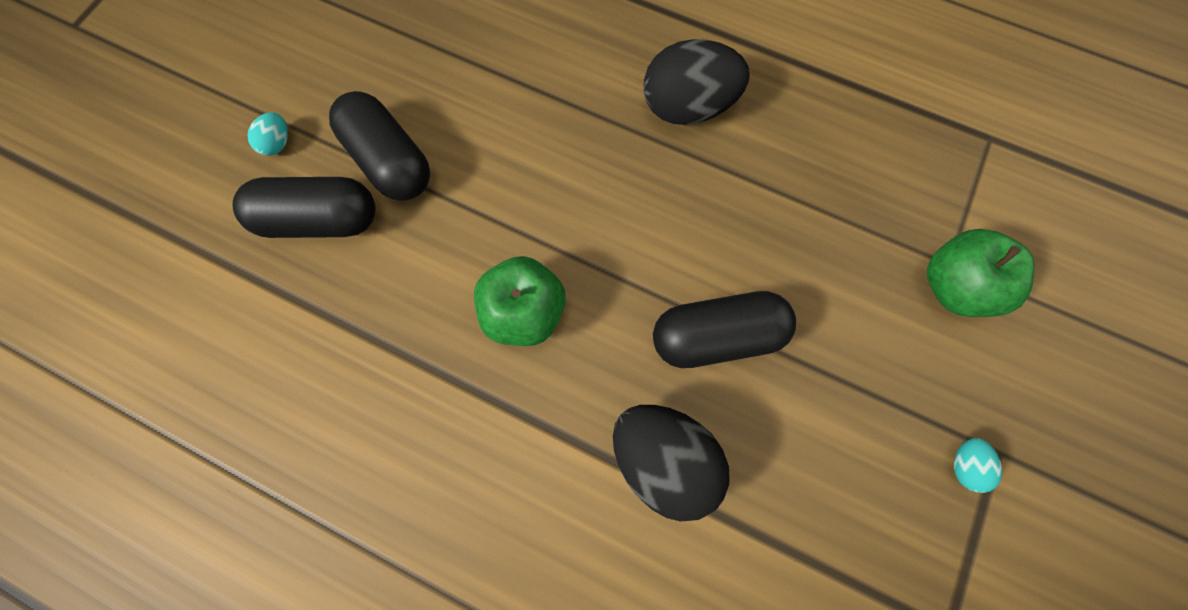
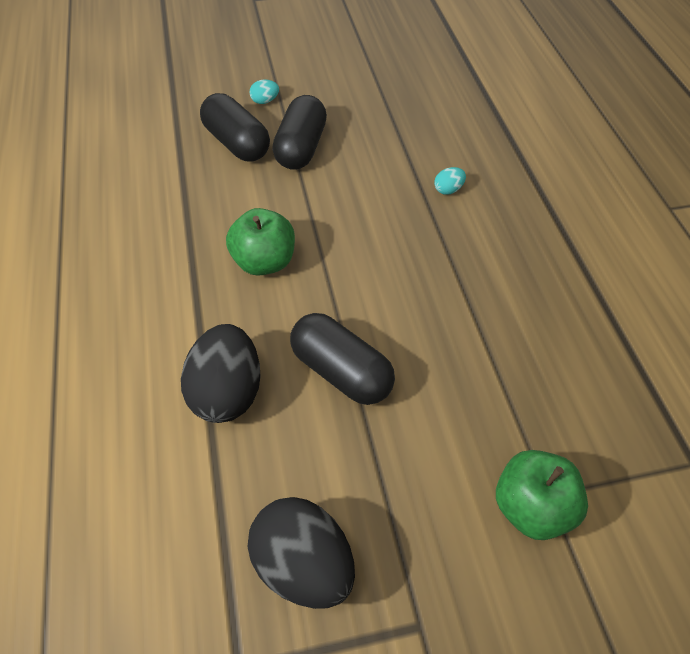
camera: 50 degrees right, 20 degrees down
black egg [644,39,750,125] -> black egg moved to [248,497,355,609]
turquoise egg [954,438,1002,493] -> turquoise egg moved to [434,167,466,195]

